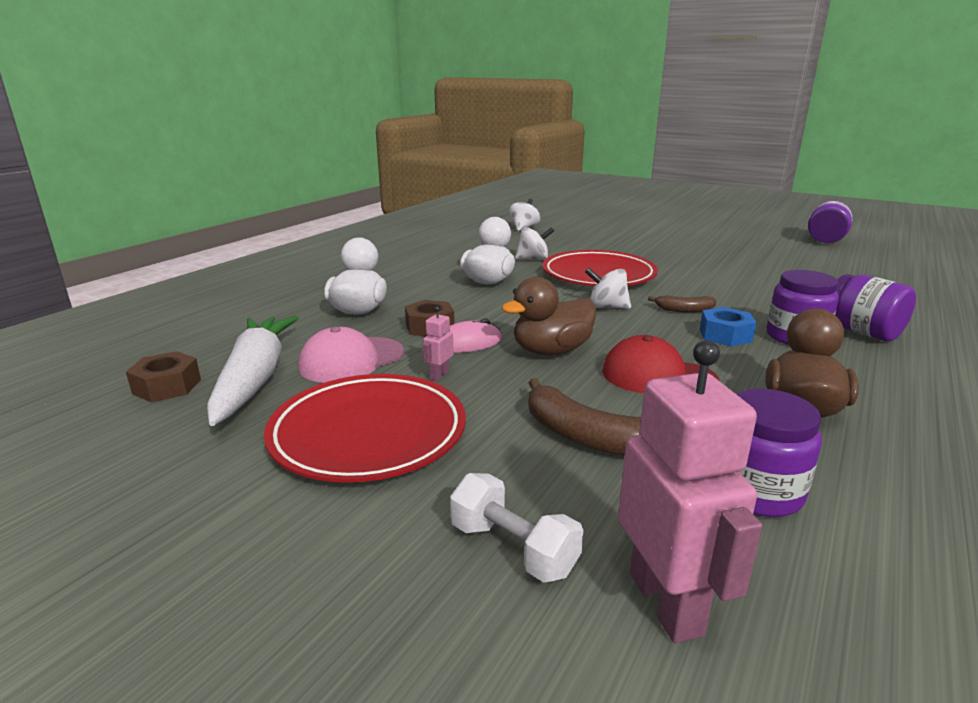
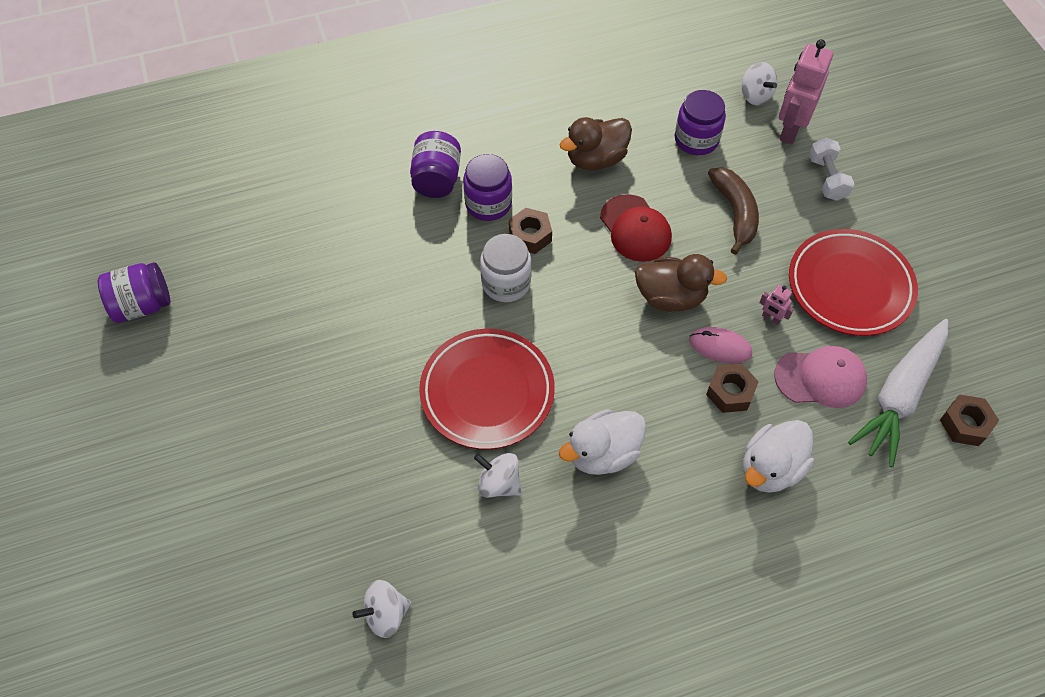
camera: 140 degrees left, 35 degrees up
pink robot [423,306,454,381] -> pink robot turned 60 degrees clockwise [759,285,794,325]
white spinning top [585,268,631,309] -> white spinning top moved to [742,62,777,105]
brown banana [648,295,716,313] -> white jar [480,234,532,302]
blue nut [700,307,756,347] -> brown nut [509,208,552,254]

